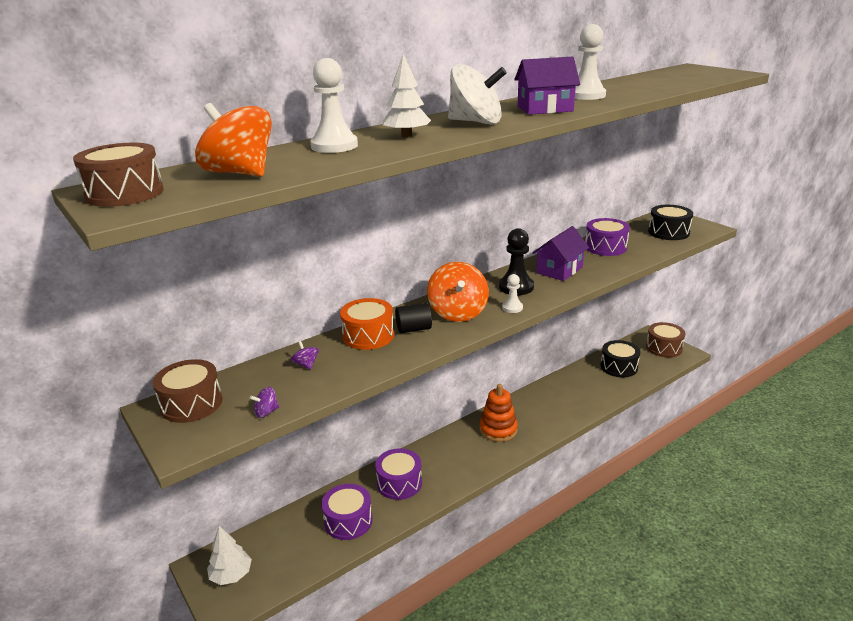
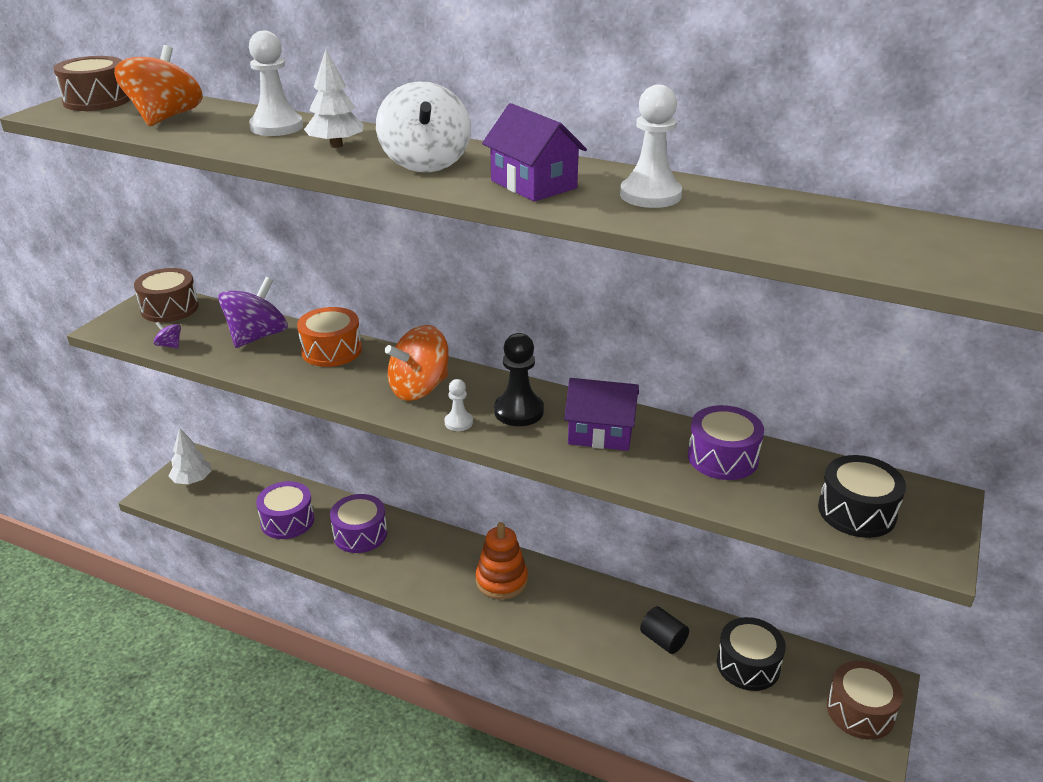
camera: 60 degrees right, 5 degrees up
purple spinning top [291,341,319,370] -> purple spinning top [218,277,288,348], size x2.36
black cylinder [395,303,432,333] -> black cylinder moved to [640,606,689,654]

